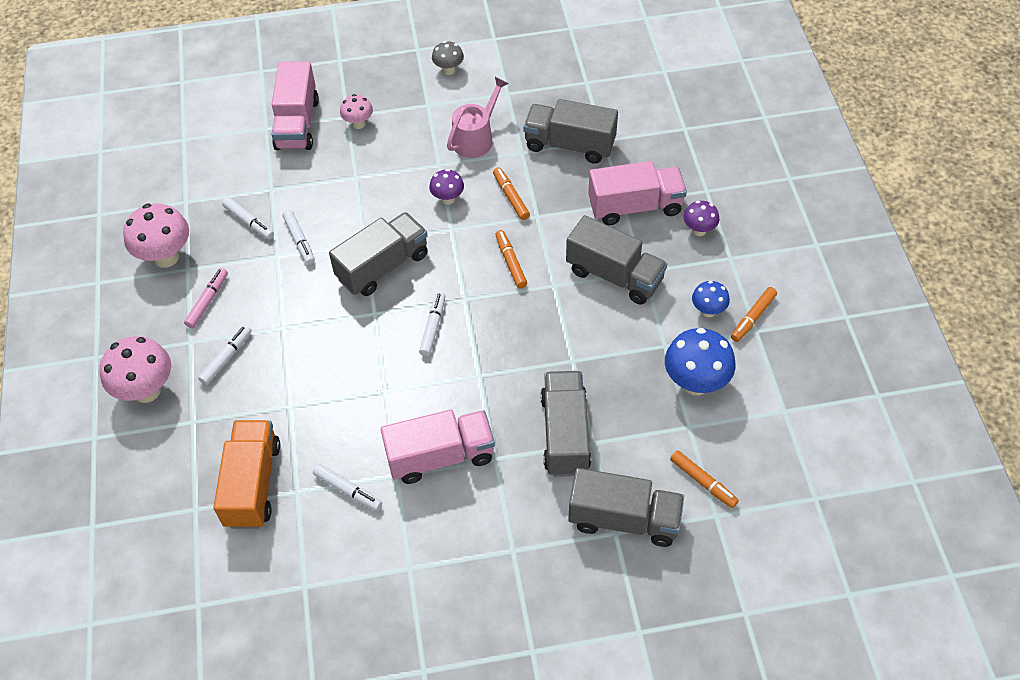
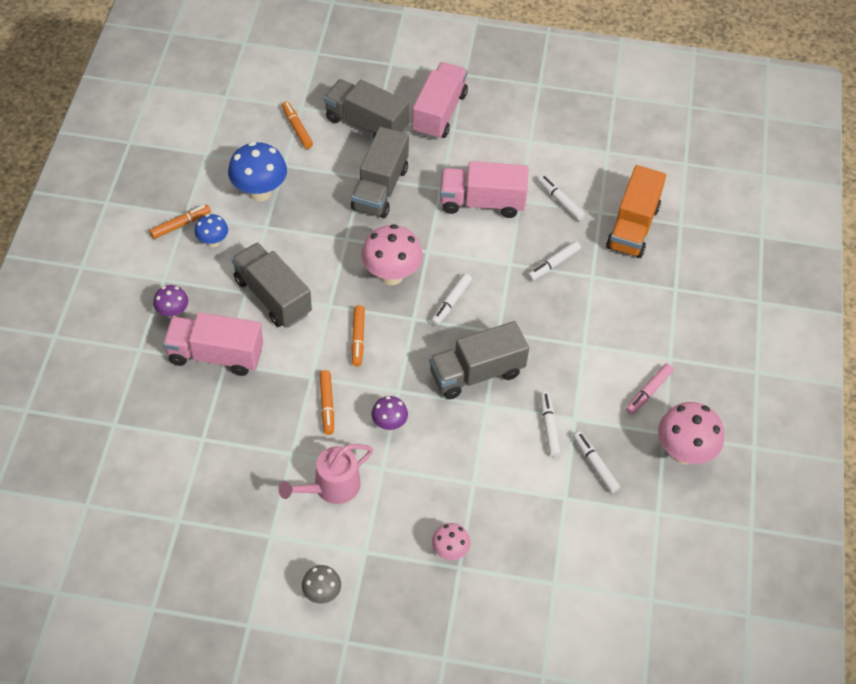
camera: 165 degrees left, 0 degrees up
pink mushroom [100,336,171,403] -> pink mushroom moved to [361,224,423,285]
white marker [198,325,252,385] -> white marker moved to [528,241,581,281]
pink truck [271,61,319,150] -> pink truck moved to [412,62,468,140]
grey truck [524,99,618,164] -> none

